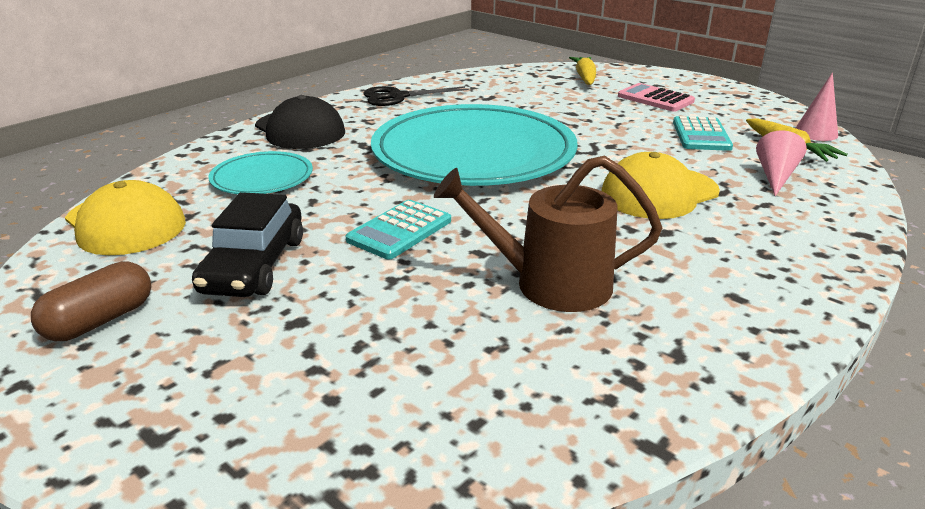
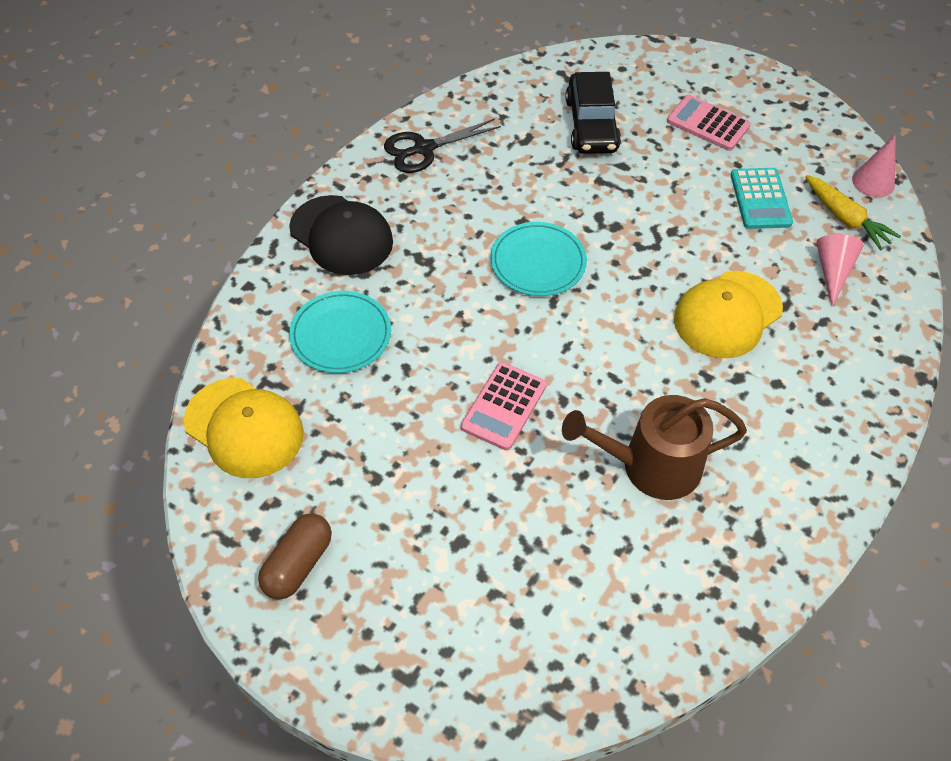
camera: 10 degrees left, 25 degrees up
black car [192,192,303,297] -> black car moved to [565,72,621,154]
turquoise calculator [346,200,451,259] -> pink calculator [461,362,547,451]
turquoise plate [371,104,578,186] -> turquoise plate [490,222,587,296], size x0.46
yellow carrot [569,57,596,85] -> none

